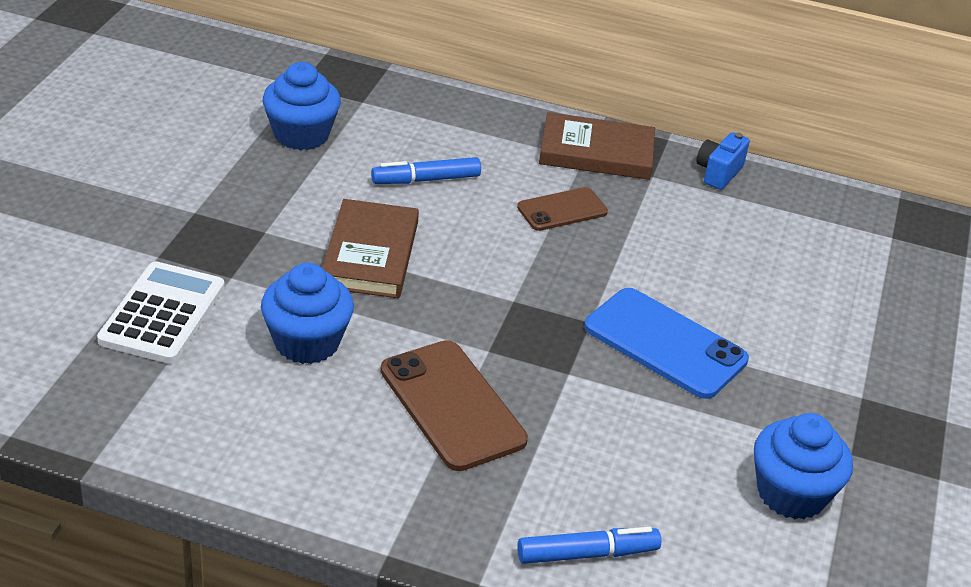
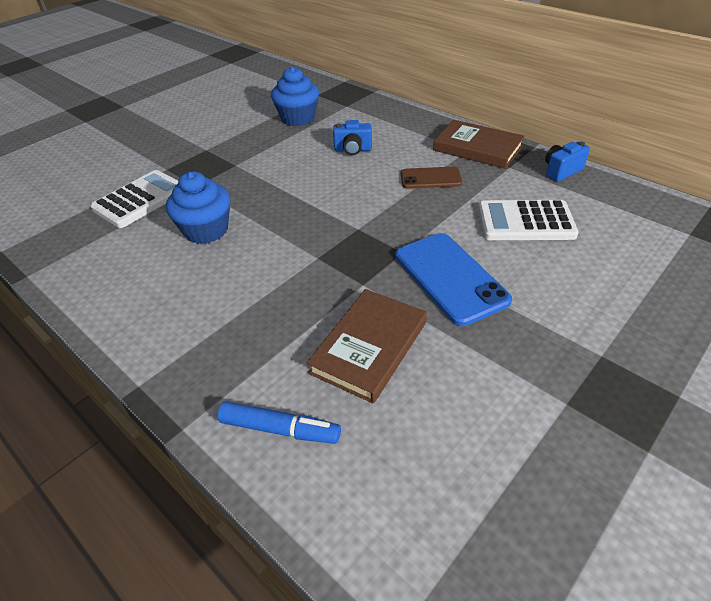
camera: 30 degrees right, 5 degrees up
brown book [322,199,419,298] -> brown book moved to [306,289,427,404]
blue marker [371,157,481,184] -> blue camera [333,120,372,155]
brown phone [381,340,528,471] -> none
blue cupcake [754,413,853,519] -> none
none -> white calculator [478,200,579,240]

